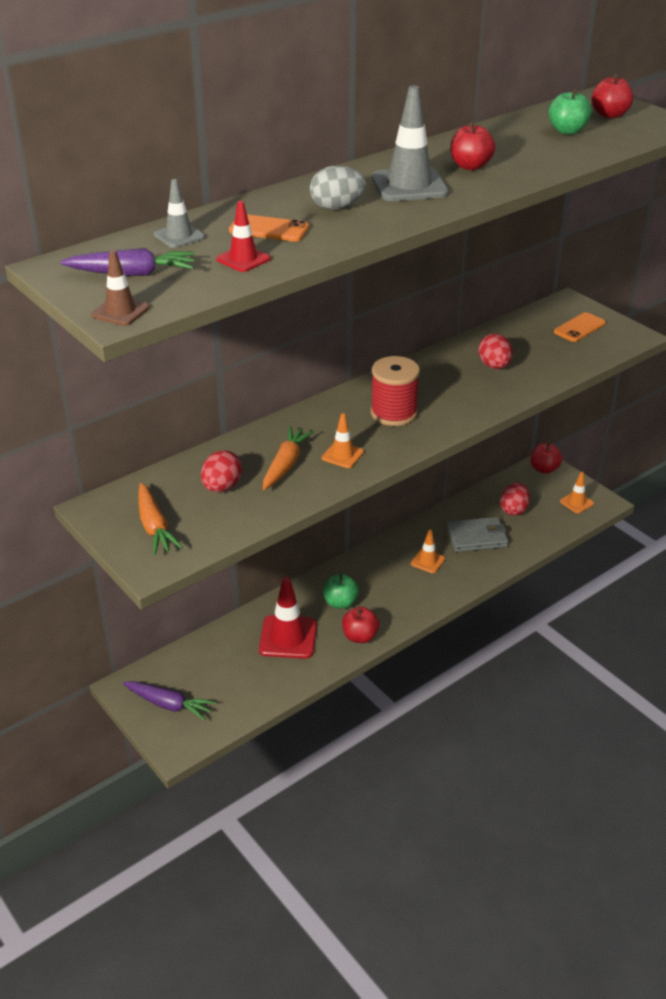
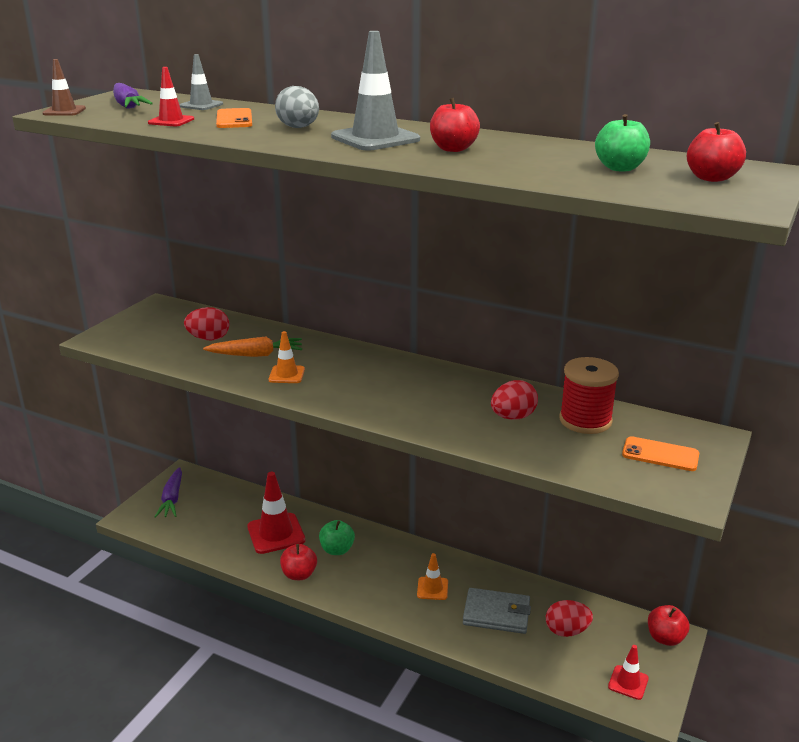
camera: 65 degrees right, 10 degrees down
orange carrot [139,483,183,556] -> none
red spool [371,356,420,426] -> red spool moved to [559,357,619,434]
grey wallet [446,517,509,552] -> grey wallet turned 45 degrees counterclockwise [463,588,531,634]
orange traffic cone [560,472,594,513] -> red traffic cone [608,645,649,700]

